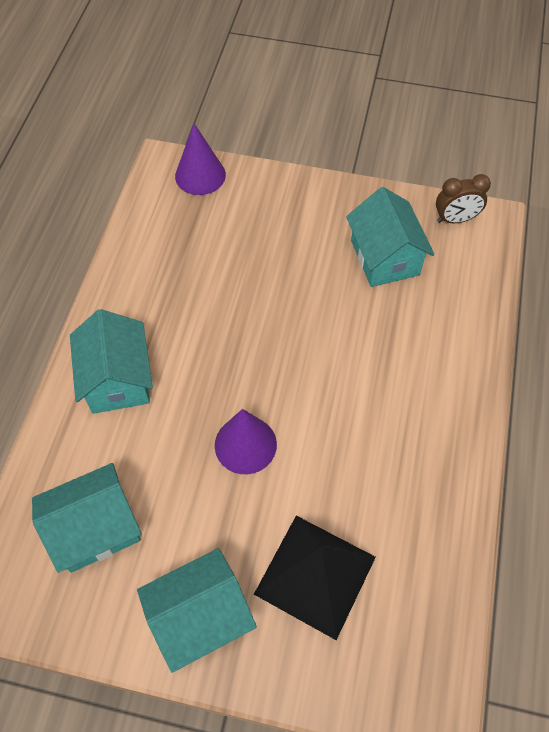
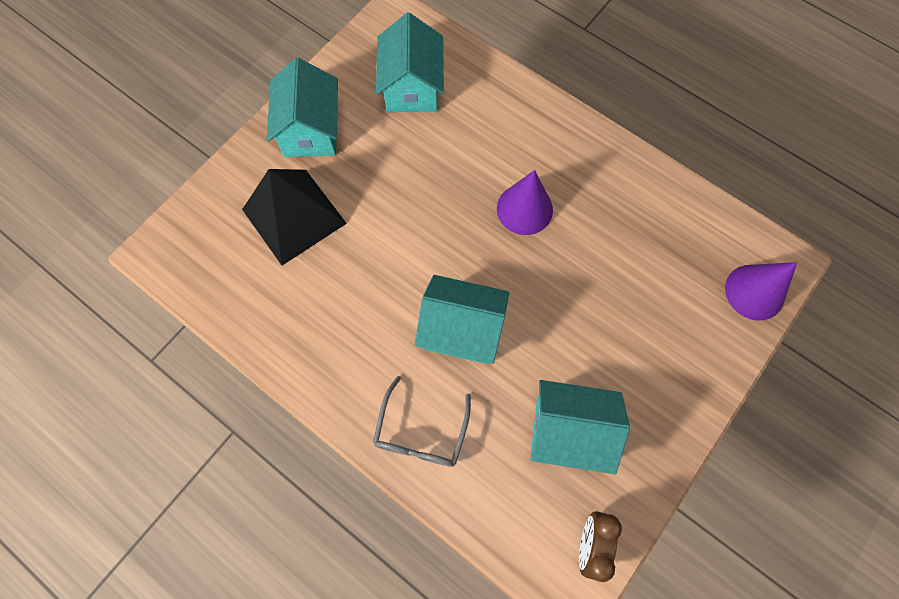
camera: 115 degrees right, 10 degrees up
turquoise house [70,309,152,414] -> turquoise house moved to [415,275,509,364]
purple cone [215,409,277,474] -> purple cone moved to [497,170,553,235]
none -> grey glasses [373,376,471,467]

